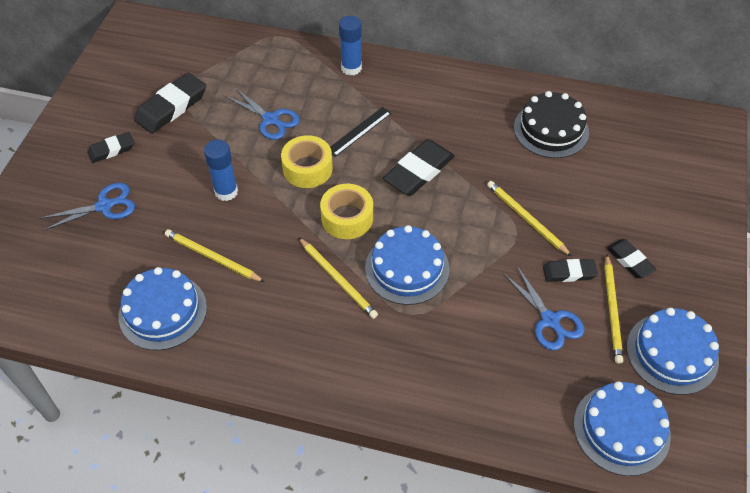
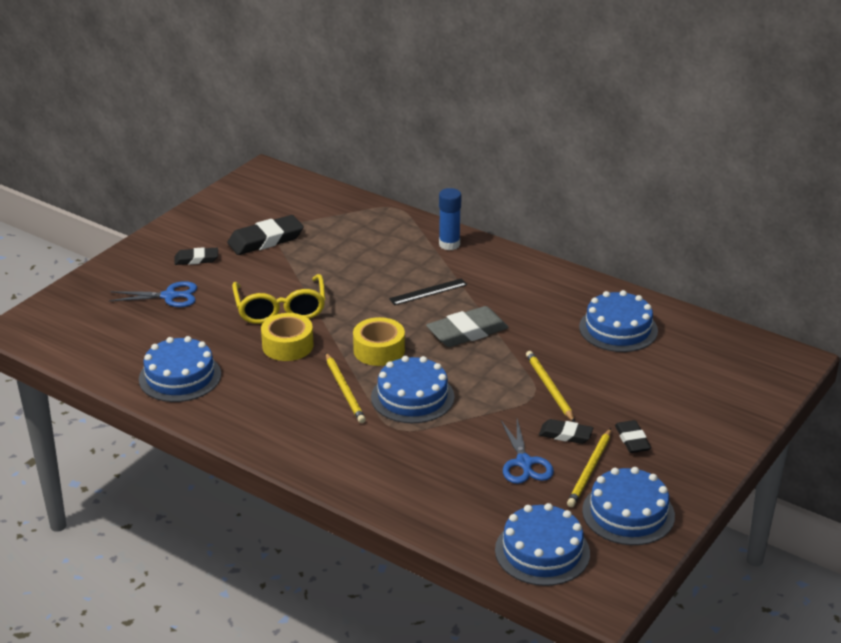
camera: 20 degrees right, 20 degrees down
yellow pencil [165,229,265,282] -> none
blue glue stick [204,140,238,201] -> yellow glasses [232,274,326,324]
blue scissors [225,88,300,140] -> none
yellow tape [281,135,333,188] -> yellow tape moved to [261,313,314,361]
black eraser [383,139,455,196] -> grey eraser [426,306,509,347]
black cake [514,91,589,158] -> blue cake [579,290,658,352]

